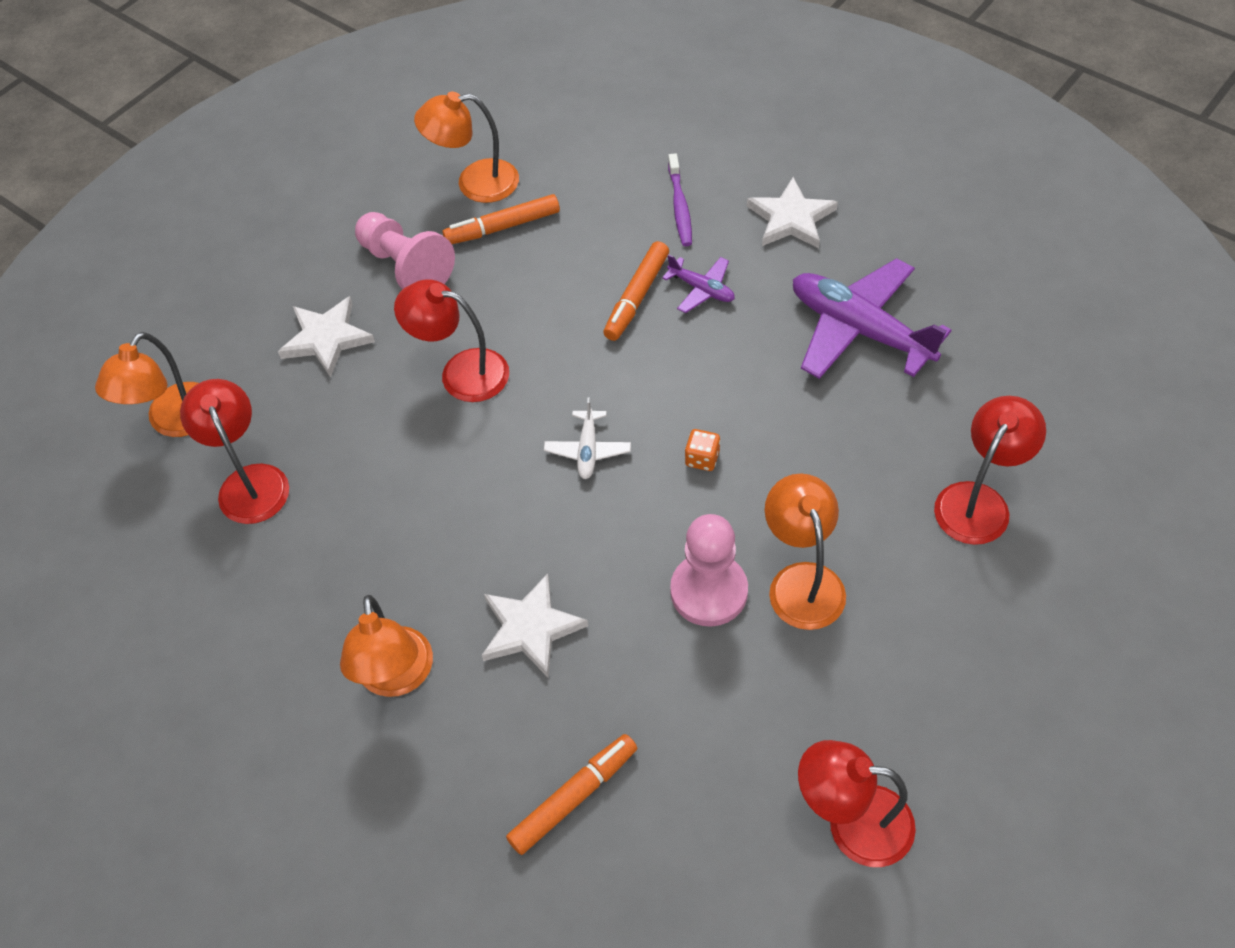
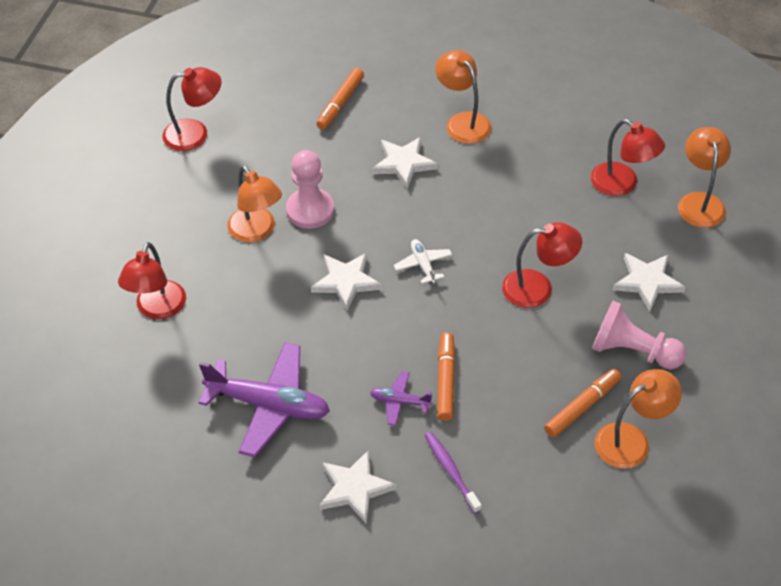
camera: 155 degrees right, 5 degrees down
orange dice [685,429,720,471] -> white star [311,253,382,311]

